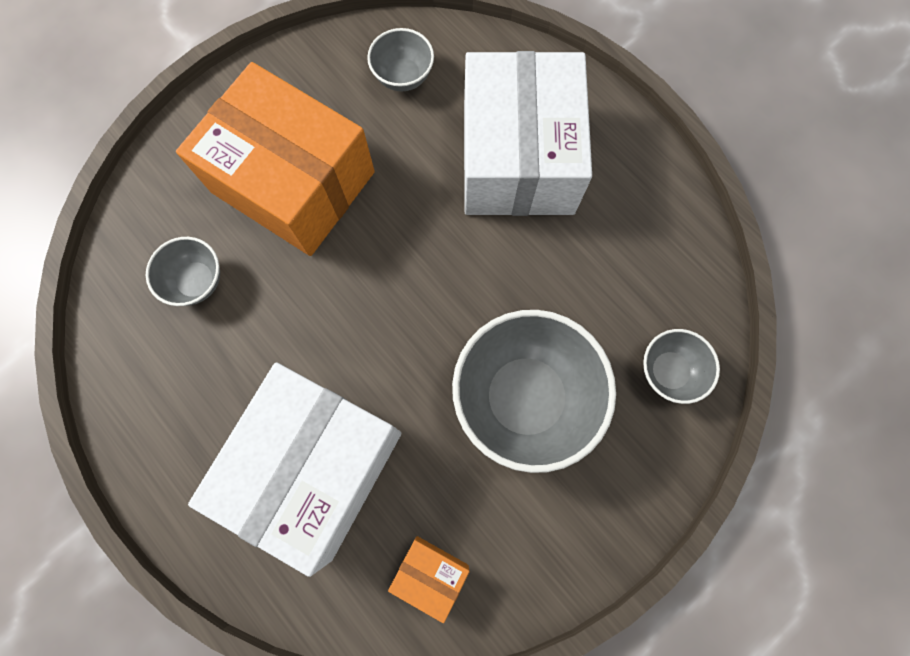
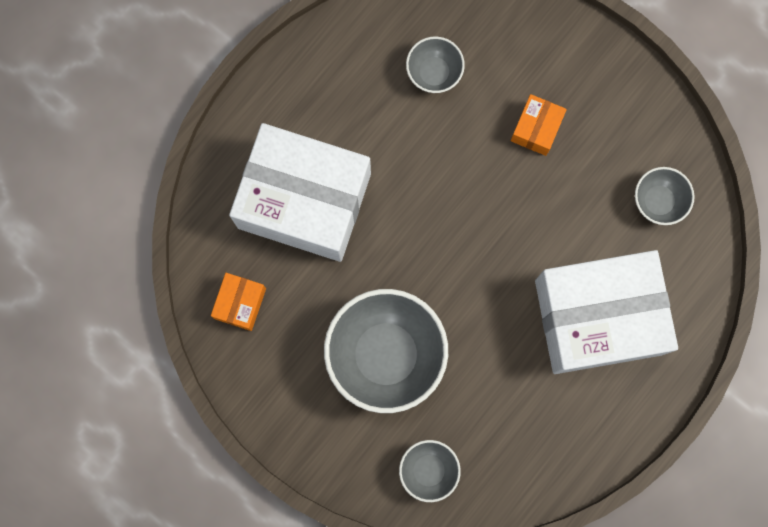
camera: 80 degrees right, 5 degrees up
orange box [176,62,375,256] -> orange box [511,94,567,156], size x0.41

